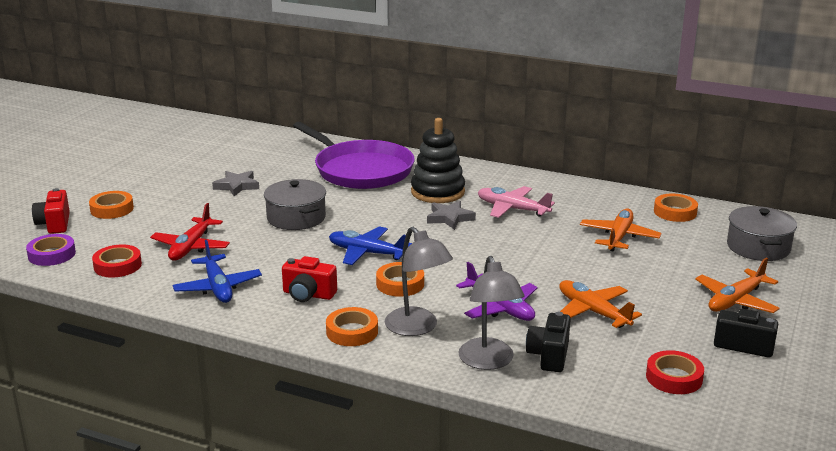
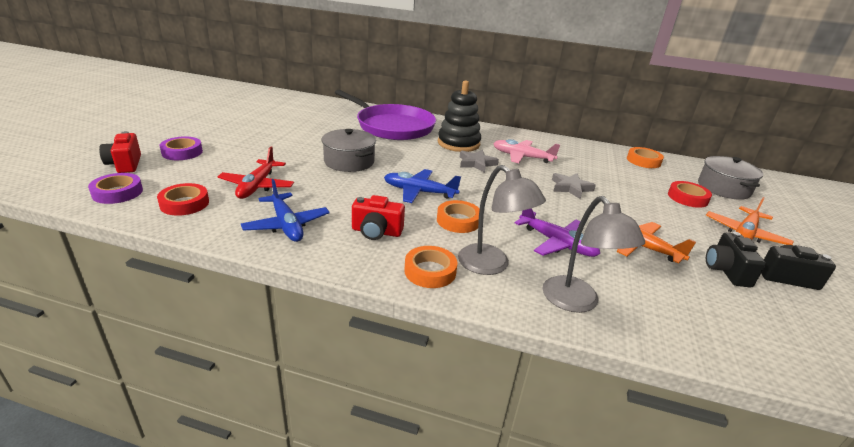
camera: 10 degrees left, 5 degrees up
orange tape [89,191,134,219] -> purple tape [159,136,203,160]
grey star [212,171,259,196] -> grey star moved to [552,173,596,199]
black camera [526,312,571,372] -> black camera moved to [706,232,766,287]
orange plane [580,209,661,252] -> none
red tape [646,350,704,394] -> red tape moved to [668,181,712,208]

